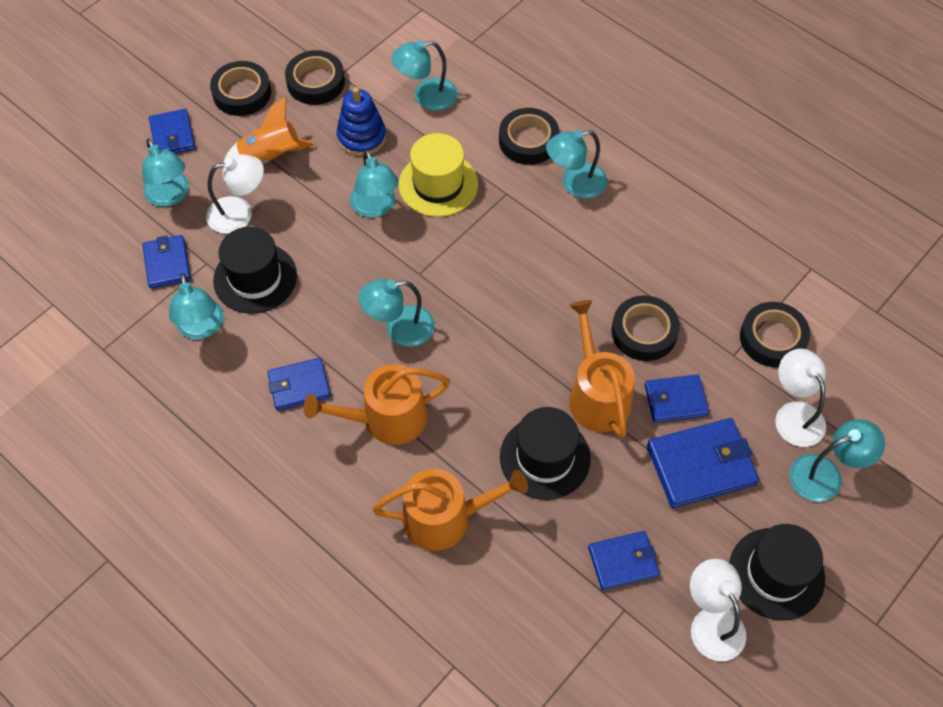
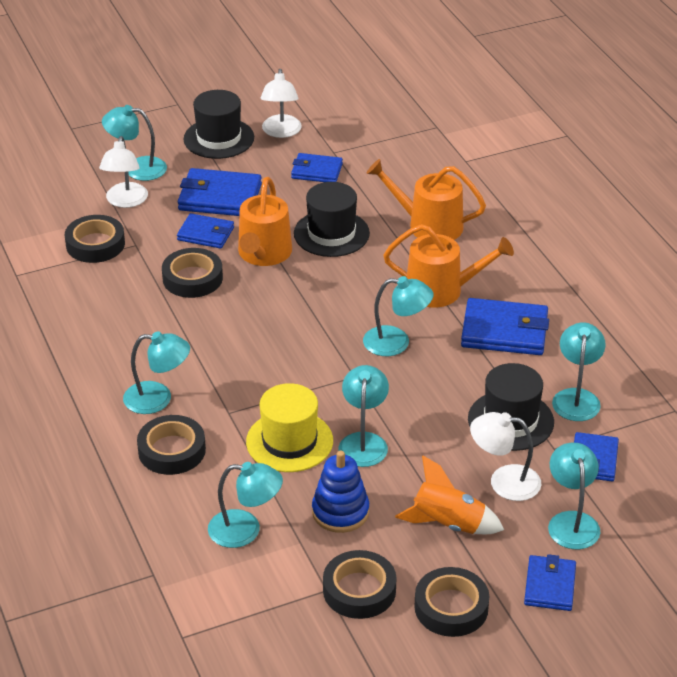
camera: 155 degrees left, 20 degrees down
blue wallet [267,358,331,411] -> blue wallet [461,298,549,355], size x1.59

